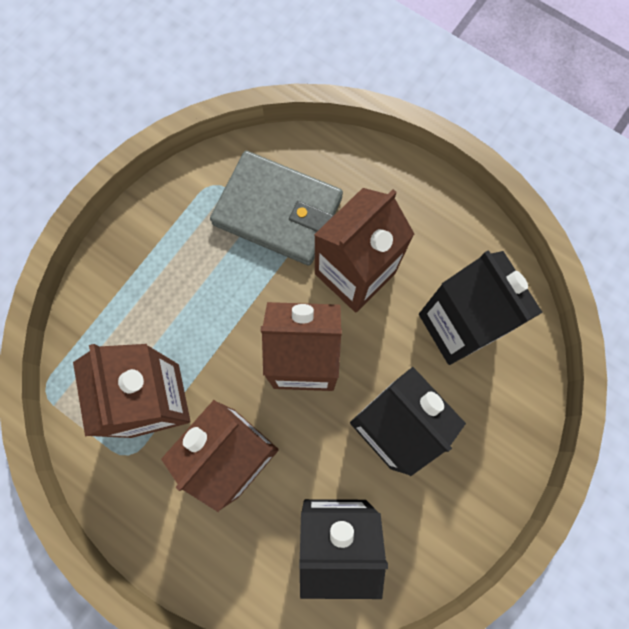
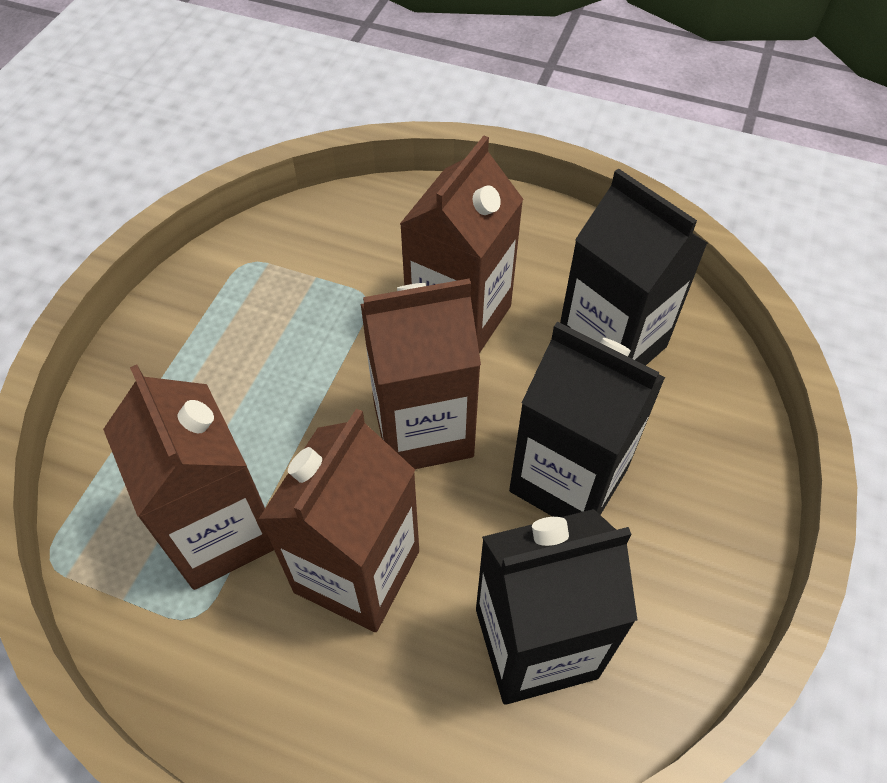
camera: 15 degrees left, 20 degrees down
grey wallet [210,151,343,266] -> none

